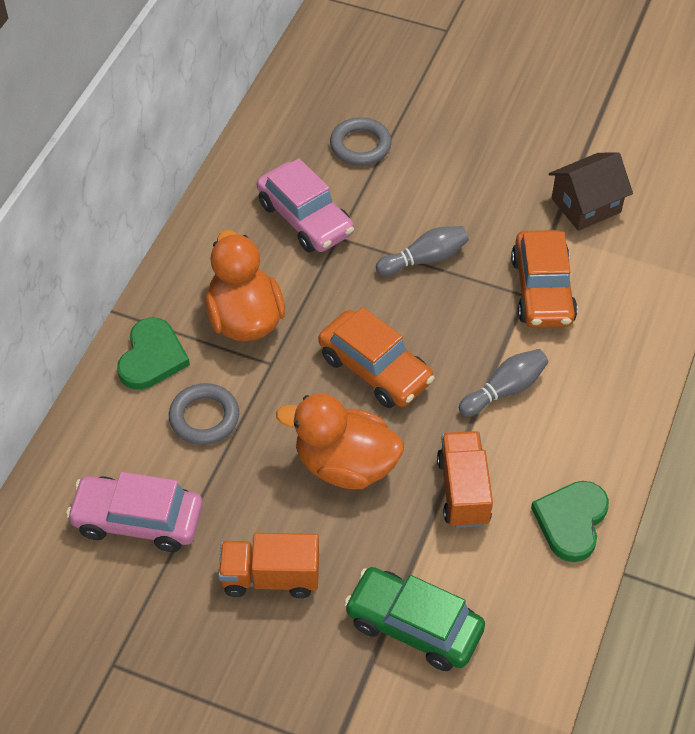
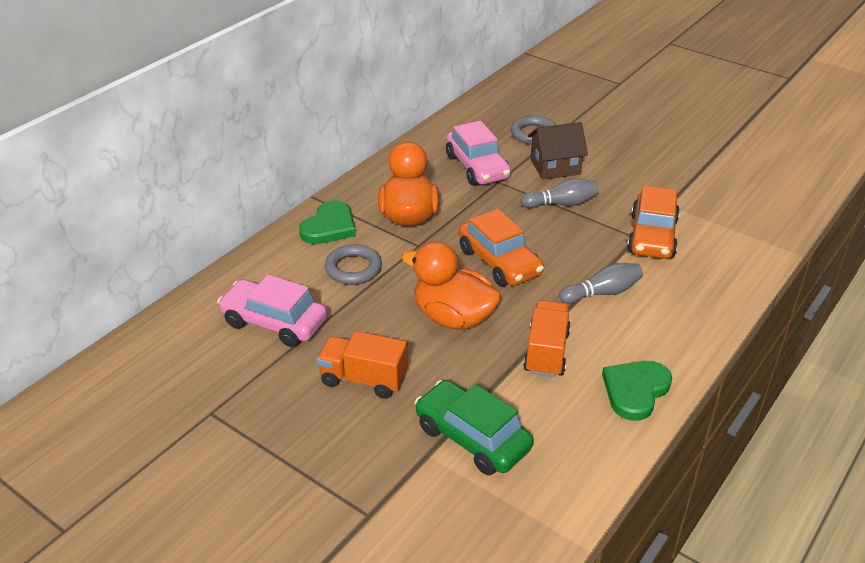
camera: 15 degrees right, 15 degrees down
brown house [549,152,633,231] -> brown house moved to [528,122,588,180]

